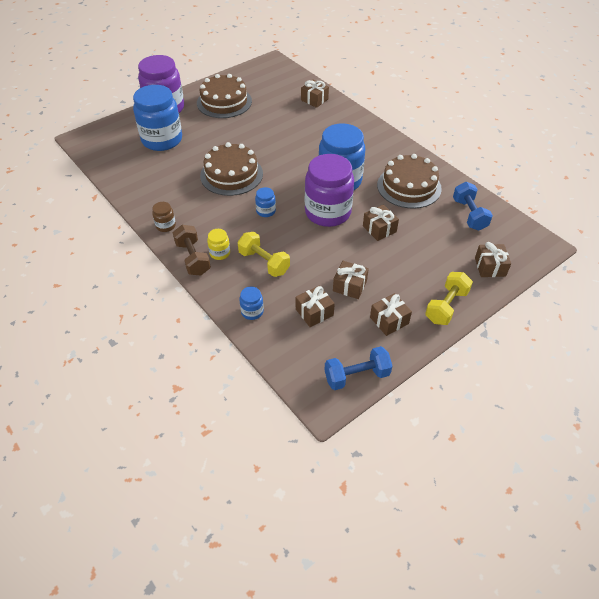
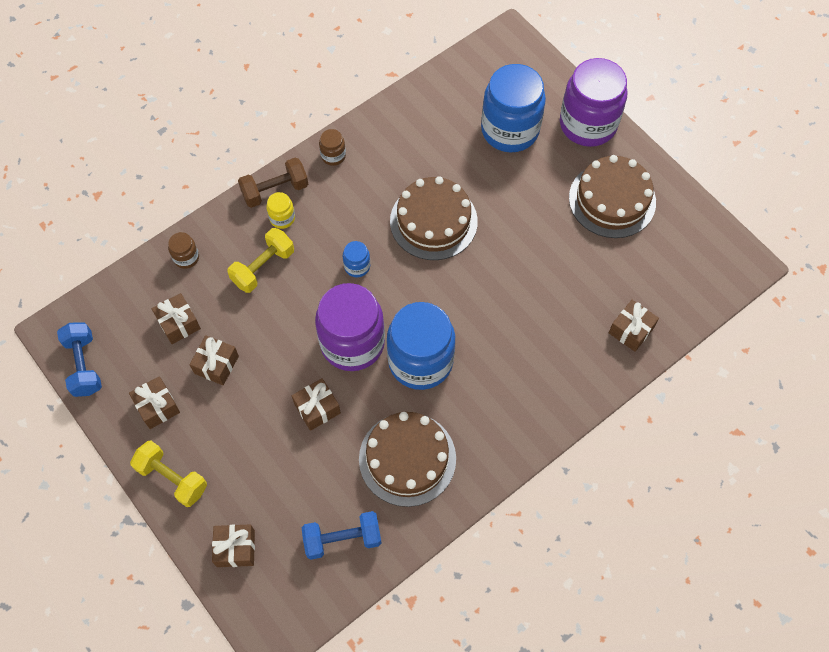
camera: 90 degrees right, 15 degrees up
blue jar [239,286,264,320] -> brown jar [168,232,199,269]

